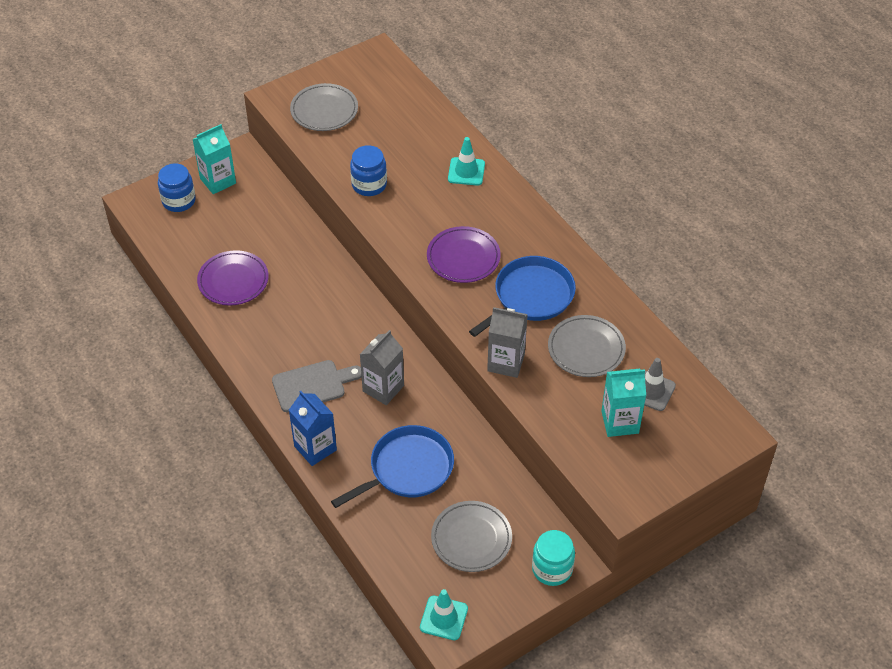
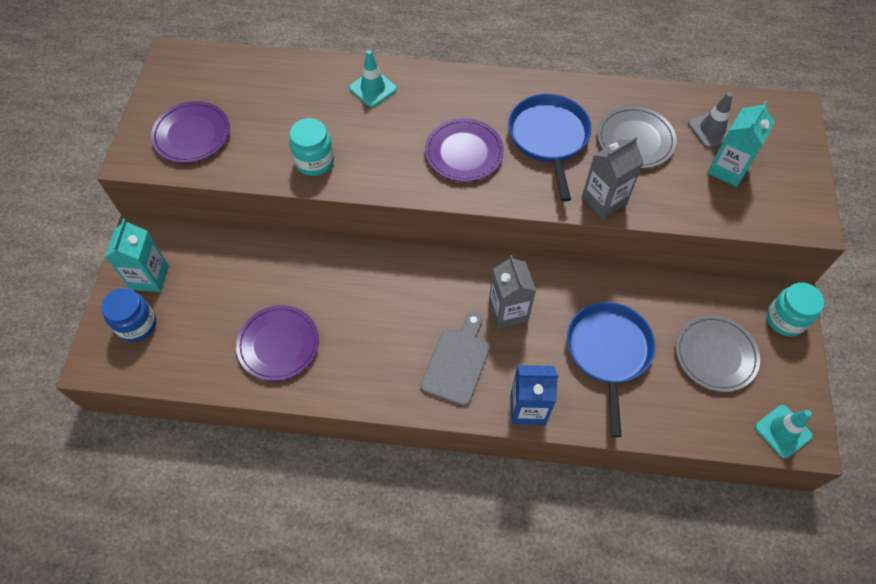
camera: 50 degrees left, 10 degrees up
grey plate [290,83,358,131] -> purple plate [151,101,230,163]
blue jar [350,145,387,196] -> turquoise jar [289,118,334,176]

